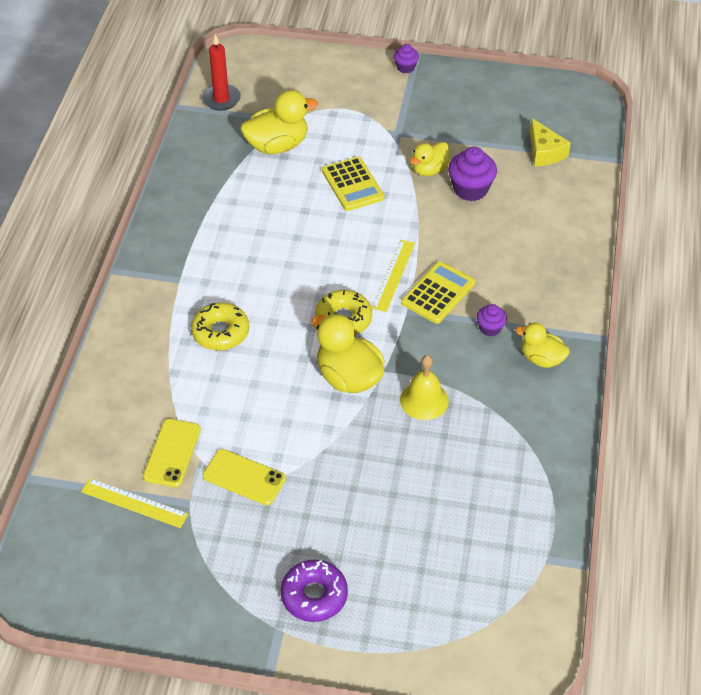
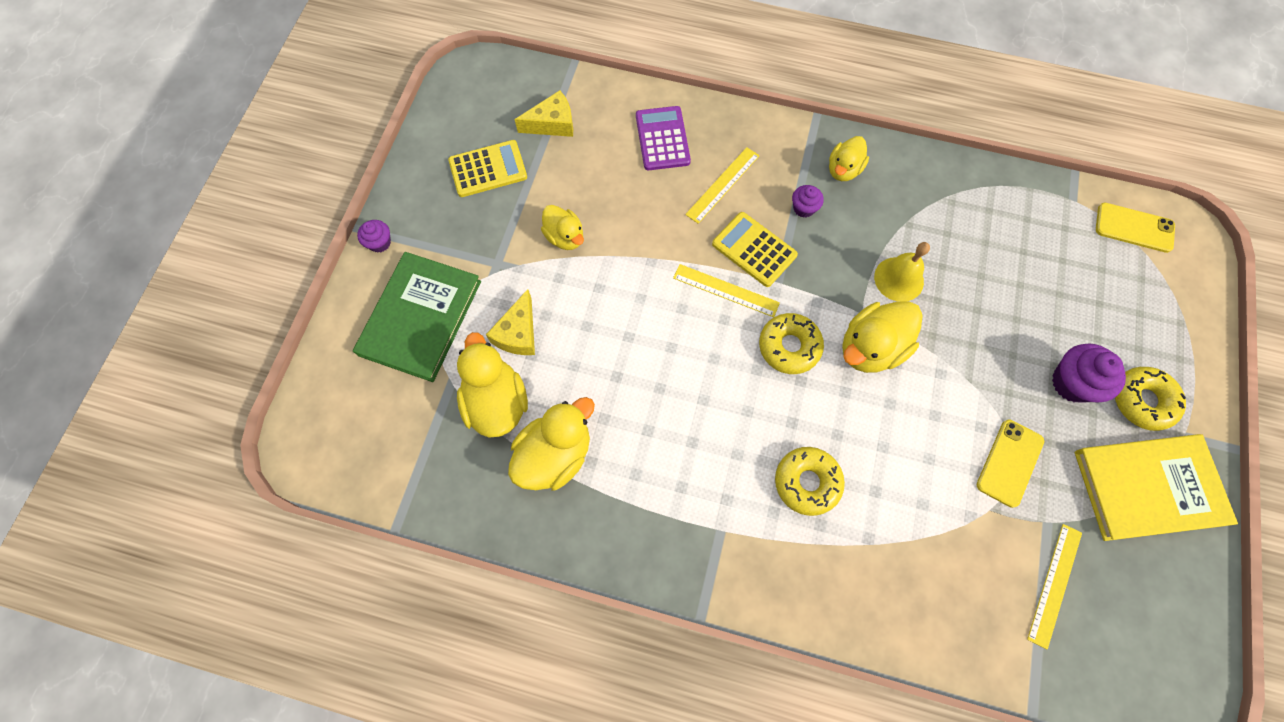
camera: 85 degrees left, 20 degrees up
yellow phone [143,419,201,487] -> yellow phone moved to [1096,203,1175,253]
red candle [202,34,241,111] -> none
purple donut [281,560,348,622] -> yellow donut [1115,367,1186,431]
yellow calculator [322,157,384,211] -> yellow calculator moved to [448,140,527,197]
purple cupcake [448,147,497,201] -> purple cupcake moved to [1052,344,1126,403]
none -> green book [353,252,481,382]
none -> yellow cheese [486,289,535,355]
none -> yellow duck [508,397,595,491]
none -> purple calculator [636,106,691,170]
none -> yellow ruler [685,147,759,224]
none -> yellow book [1075,434,1238,541]

